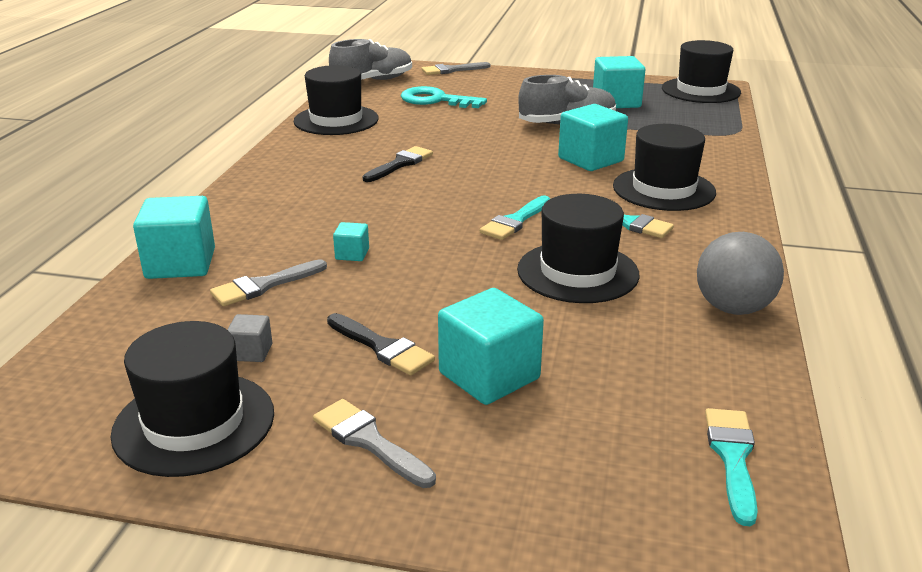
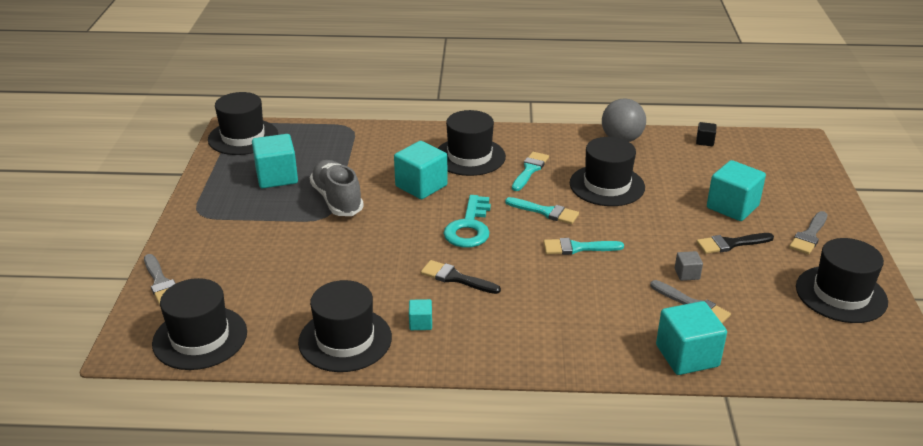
camera: 100 degrees left, 5 degrees up
grey cube [227,314,272,362] -> grey cube moved to [675,251,703,281]
black brush [327,313,435,375] -> black brush turned 135 degrees counterclockwise [696,233,774,254]
grey shoe [329,39,412,80] -> black hat [152,278,247,370]
turquoise cube [333,222,369,261] -> turquoise cube moved to [409,299,432,330]
turquoise key [401,86,487,108] -> turquoise key moved to [443,195,491,248]
turquoise brush [705,408,758,526] -> turquoise brush moved to [544,238,624,255]
none -> black cube [696,122,717,146]

